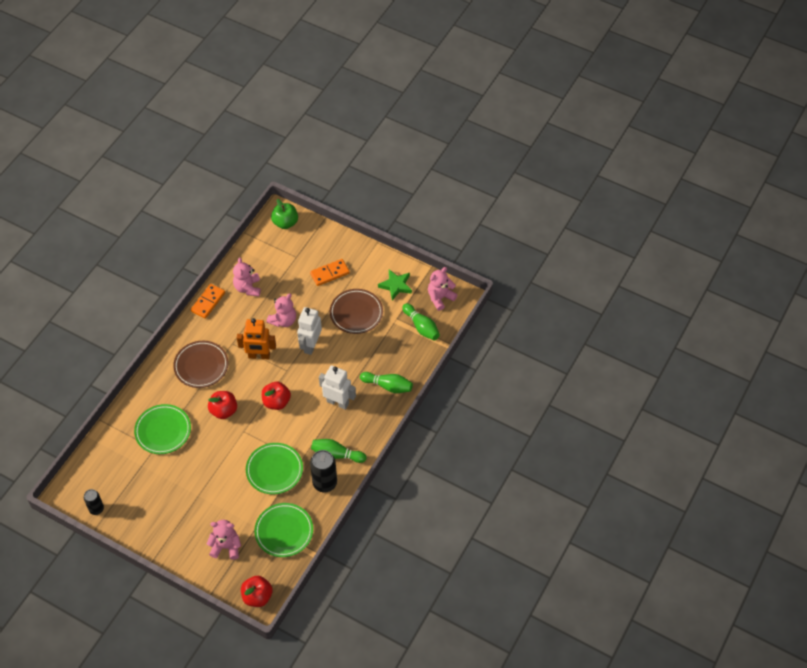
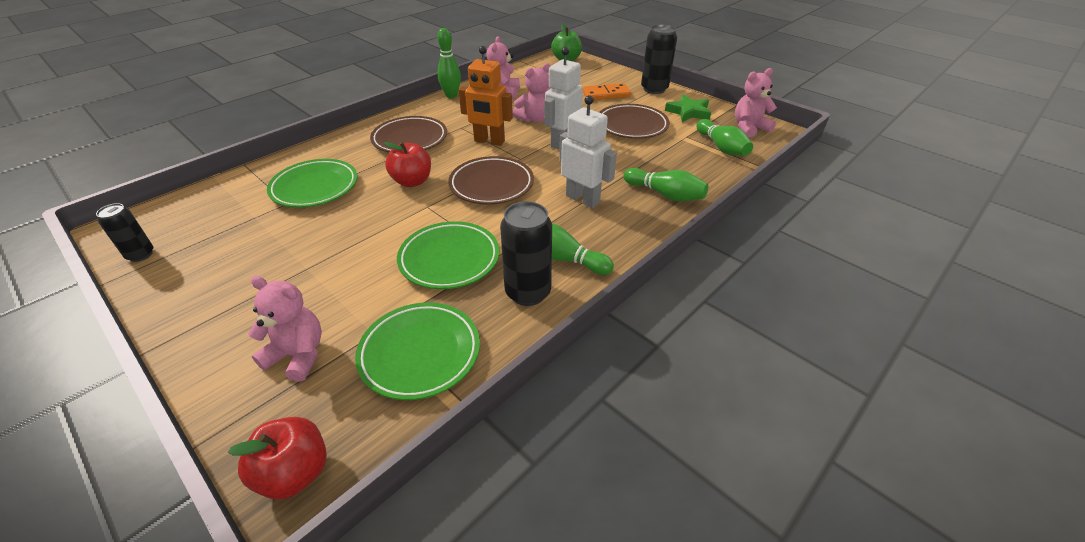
camera: 15 degrees right, 15 degrees down
orange domino [191,284,225,319] -> green bowling pin [437,28,461,98]
red apple [262,382,291,410] -> brown plate [448,156,534,204]
none -> black can [641,24,677,94]

